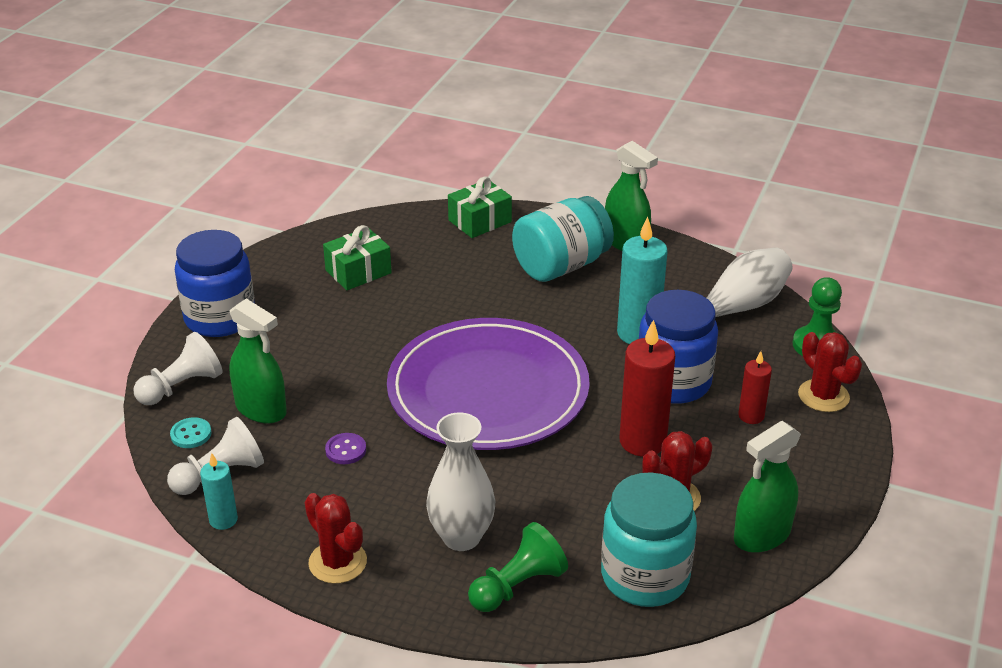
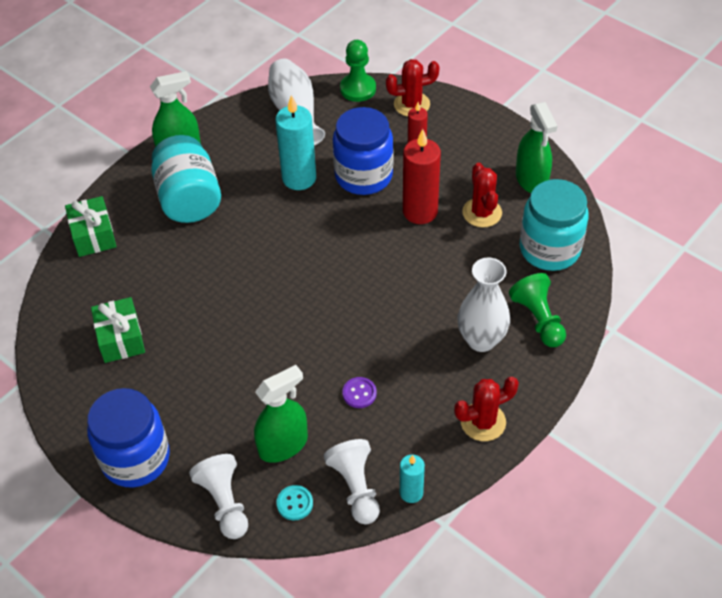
camera: 70 degrees left, 15 degrees up
purple plate [387,318,590,450] -> none

